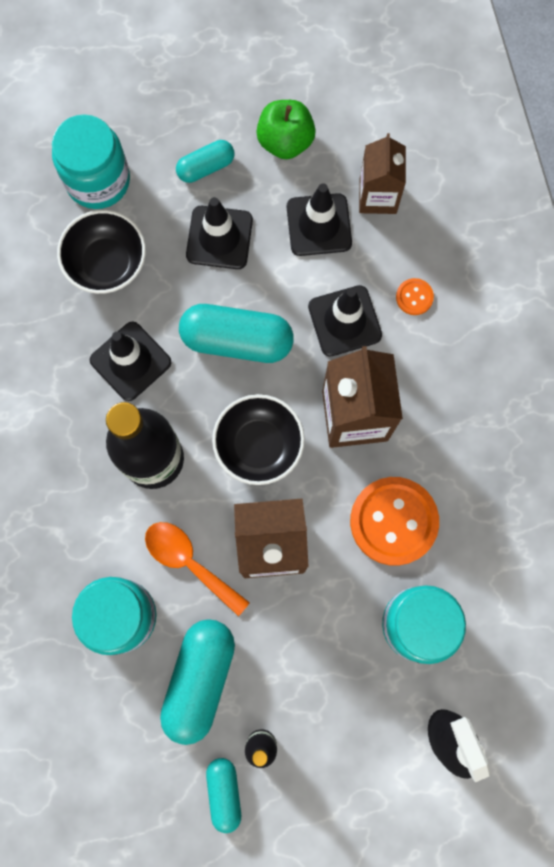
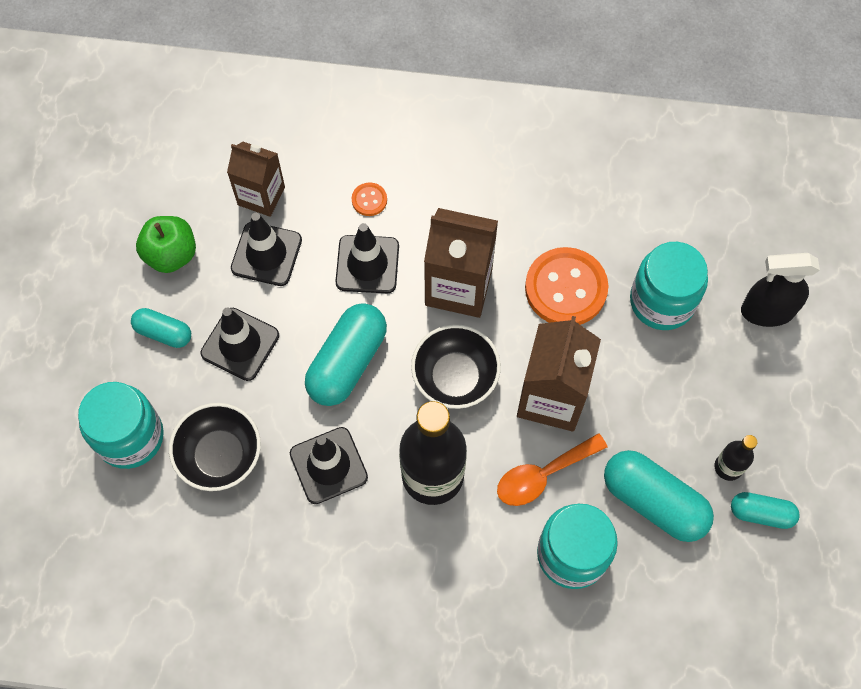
camera: 70 degrees left, 10 degrees down
turquoise capsule [176,140,234,183] -> turquoise capsule turned 60 degrees counterclockwise [131,308,191,348]

